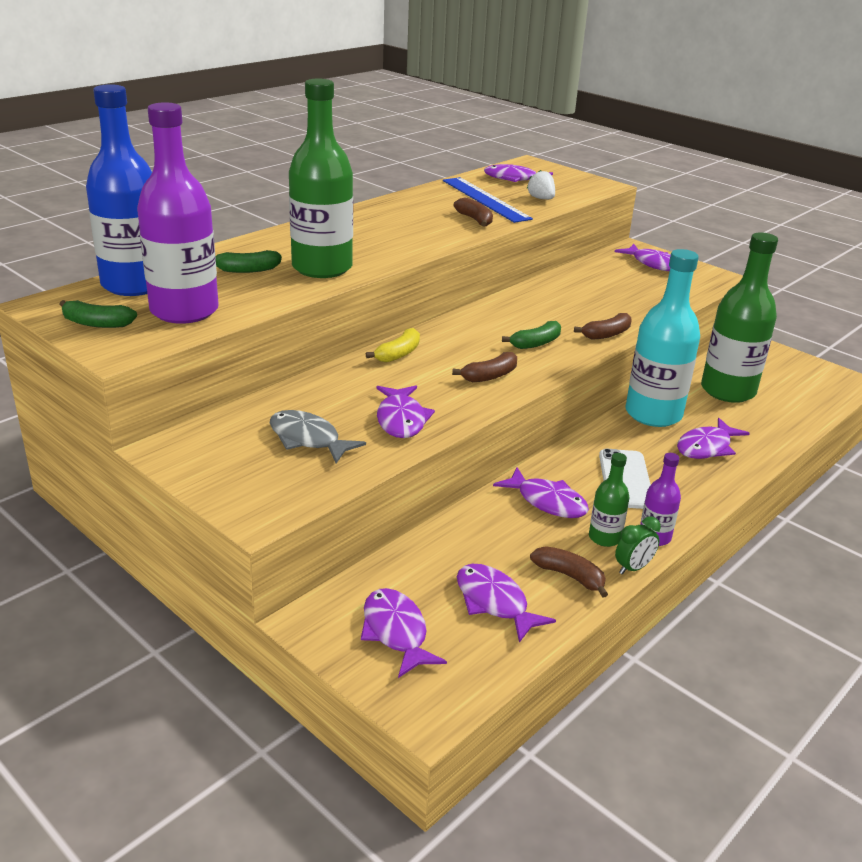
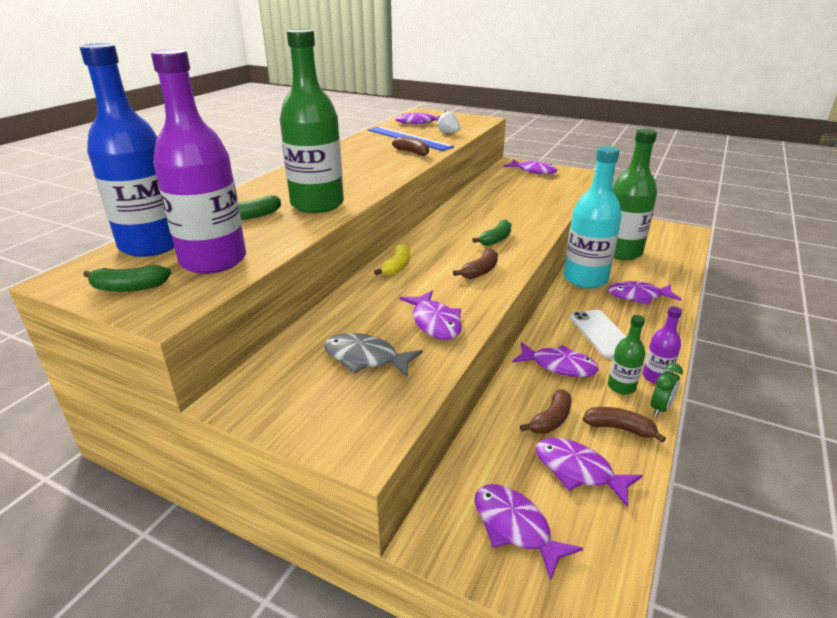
camera: 15 degrees left, 0 degrees up
brown banana [574,313,632,339] -> brown banana moved to [520,389,572,434]
purple fish [677,418,750,459] -> purple fish turned 60 degrees clockwise [608,281,682,305]

